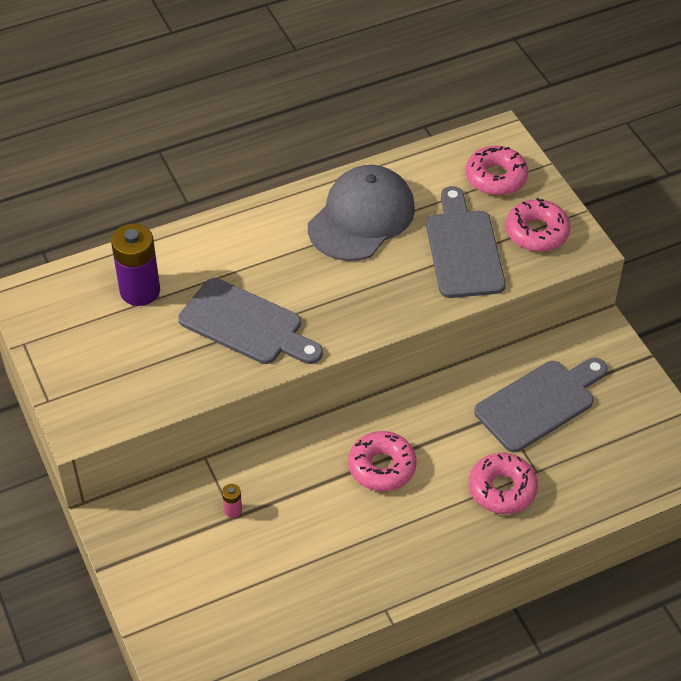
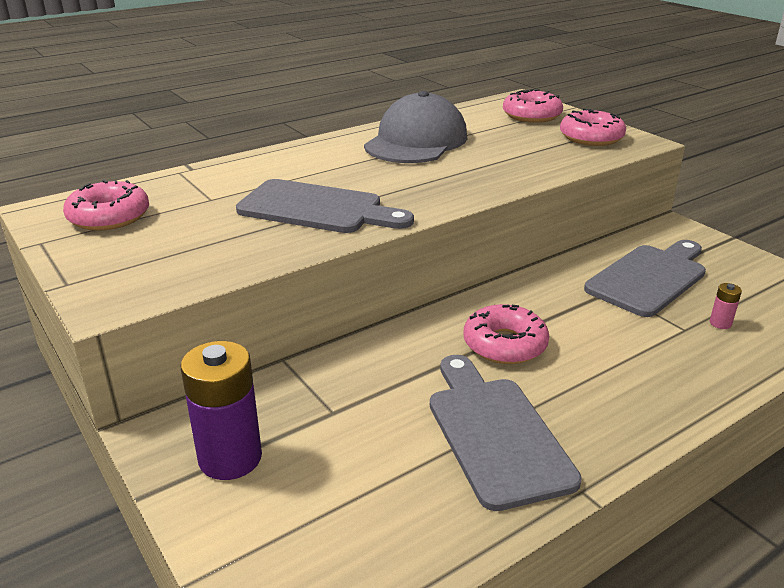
camera: 10 degrees left, 20 degrees down
purple battery [111,223,160,306] -> purple battery moved to [181,341,262,480]
pink battery [222,484,242,518] -> pink battery moved to [710,283,742,329]
grey cutting board [426,186,506,298] -> grey cutting board moved to [430,355,582,511]
pink donut [469,453,538,514] -> pink donut moved to [63,180,149,231]

